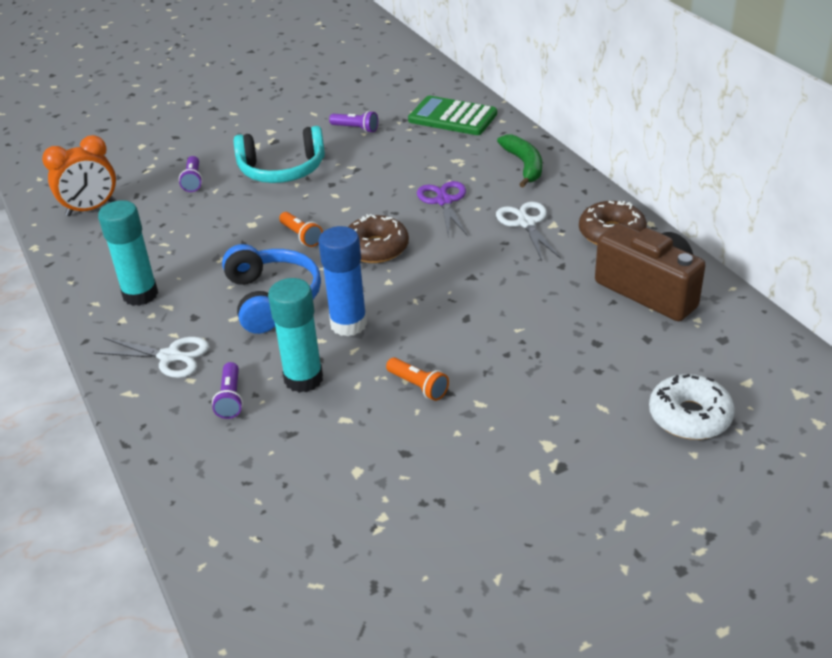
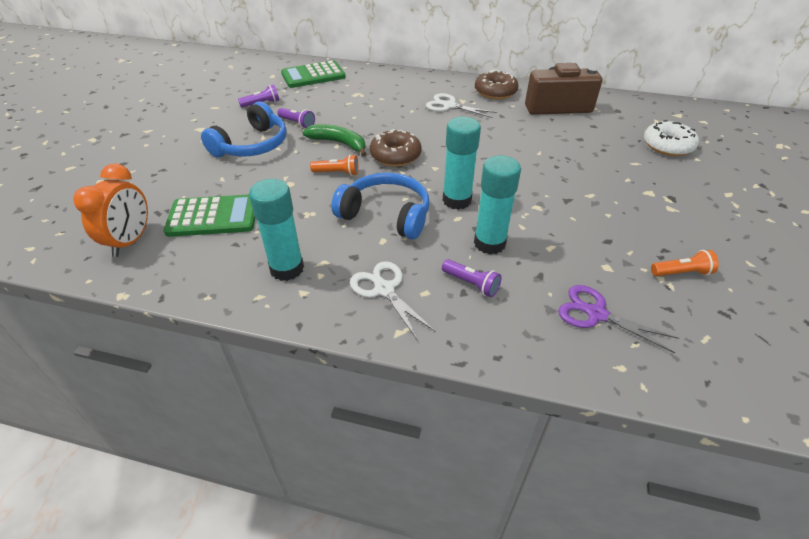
camera: 50 degrees left, 5 degrees up
white scissors [93,337,209,378] -> white scissors turned 90 degrees counterclockwise [350,261,436,341]
purple flashlight [179,156,203,192] -> purple flashlight moved to [277,108,315,128]
turquoise headphones [234,126,325,183] -> blue headphones [201,101,287,157]
blue glue stick [318,226,367,337] -> turquoise glue stick [443,117,481,210]
orange flashlight [386,358,449,401] -> orange flashlight moved to [651,250,719,276]
purple scissors [417,181,467,237] -> purple scissors moved to [558,285,679,353]
green banana [497,135,542,188] -> green banana moved to [302,124,366,157]
none -> green calculator [164,194,255,237]

